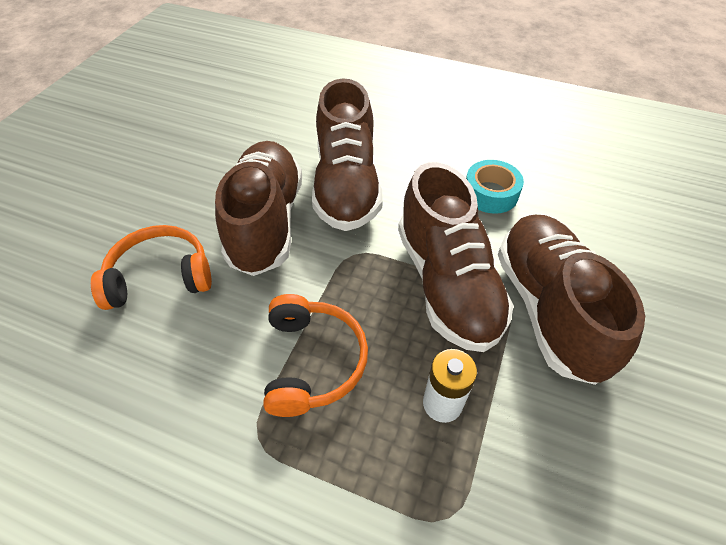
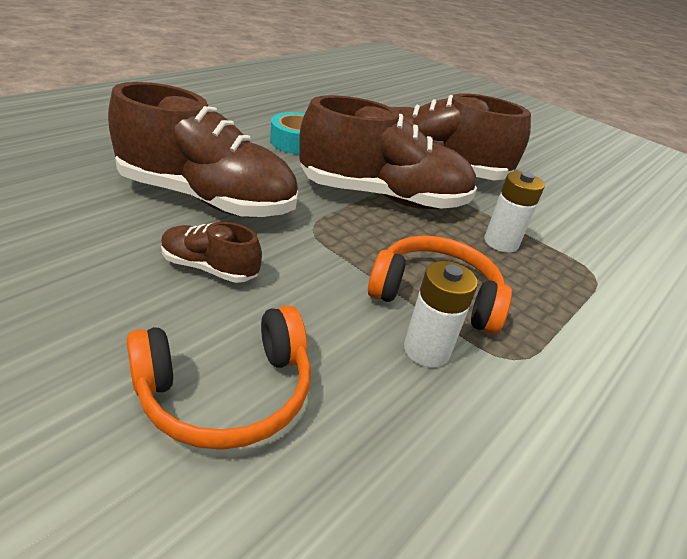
camera: 75 degrees left, 15 degrees down
orange headphones [91,225,212,310] -> orange headphones turned 120 degrees counterclockwise [127,305,311,450]
brown shoe [215,141,302,276] -> brown shoe [161,222,262,283], size x0.47
none -> white battery [404,261,478,368]

